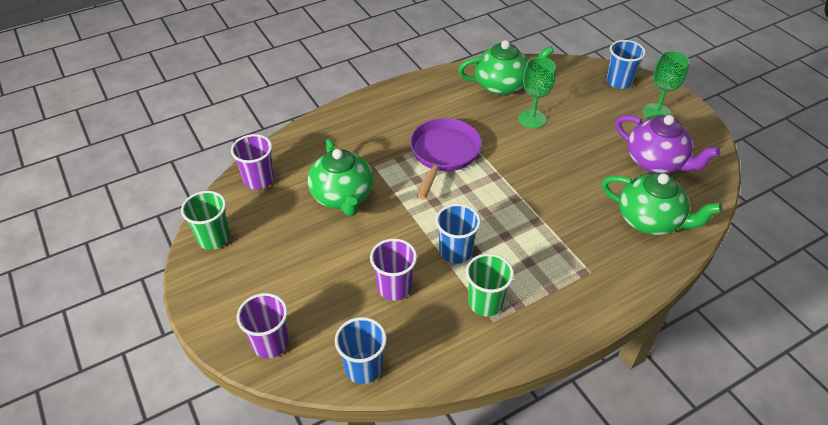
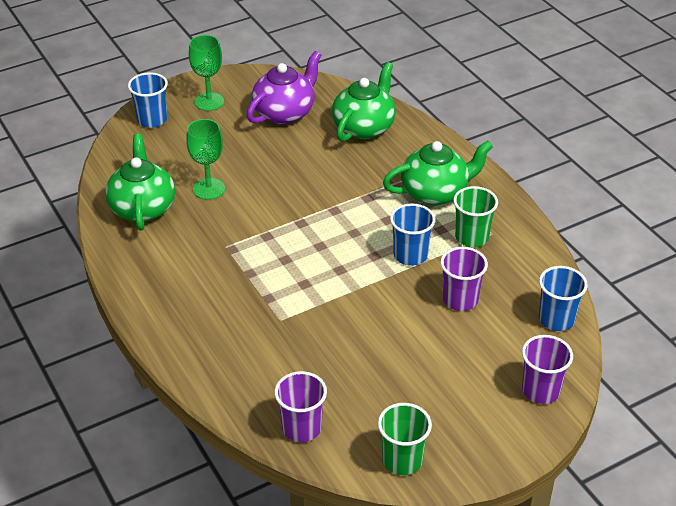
camera: 90 degrees left, 5 degrees down
green teapot [307,139,373,216] -> green teapot moved to [383,141,493,205]
purple pan [410,118,482,200] -> none

